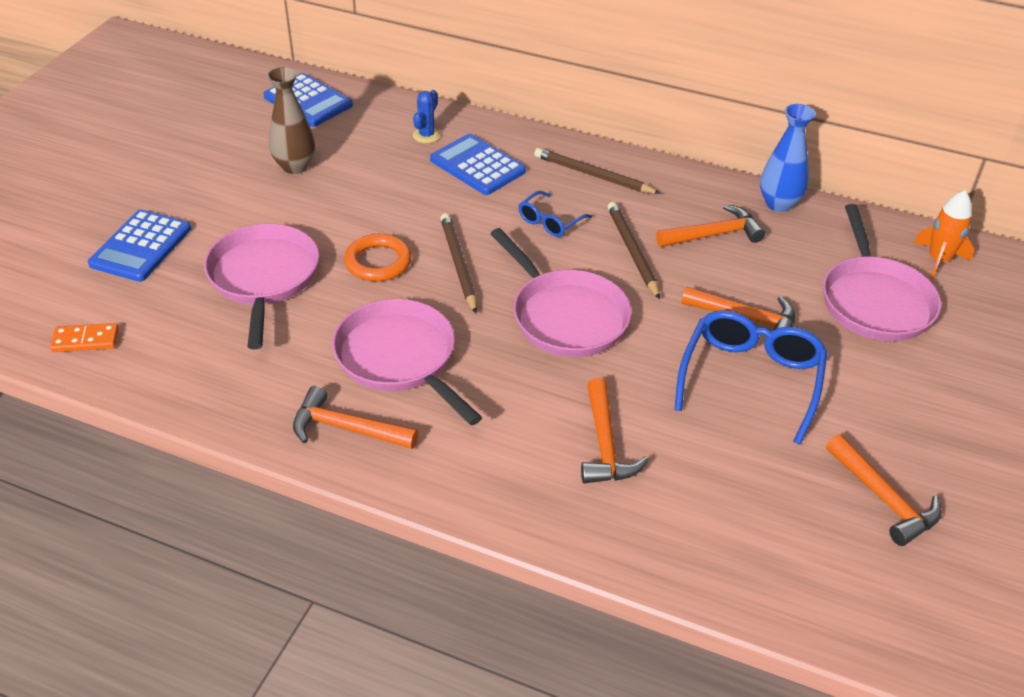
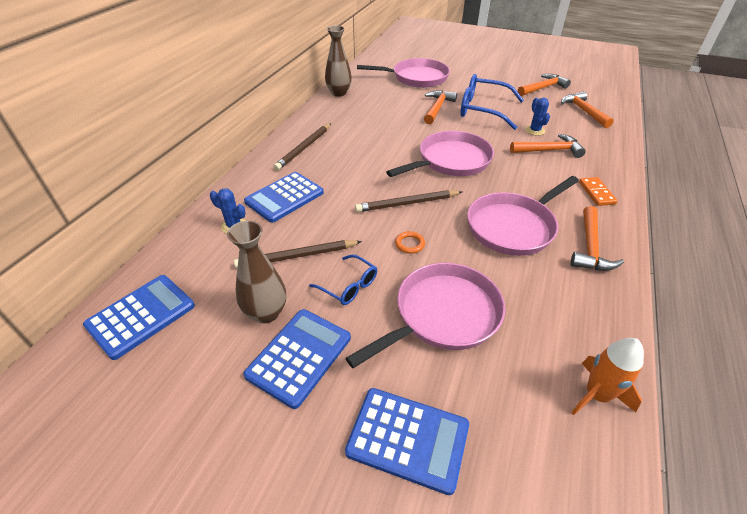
camera: 90 degrees left, 0 degrees up
orange domino [50,323,119,352] -> orange domino moved to [579,177,618,206]
pink pan [204,224,319,349] -> pink pan turned 150 degrees clockwise [346,263,505,368]
orange ring [344,234,412,281] -> orange ring [395,231,425,254], size x0.55
blue glasses [518,191,592,237] -> blue glasses moved to [309,254,377,305]
brown pencil [608,202,660,299] -> brown pencil moved to [234,240,362,268]
orange hammer [656,204,765,247] -> orange hammer moved to [561,91,614,128]
blue vase [760,104,816,212] -> brown vase [325,26,352,97]
orange rocket [914,190,974,280] -> orange rocket moved to [571,338,644,415]
none -> blue calculator [243,309,351,409]
none -> blue cactus [525,98,550,136]

